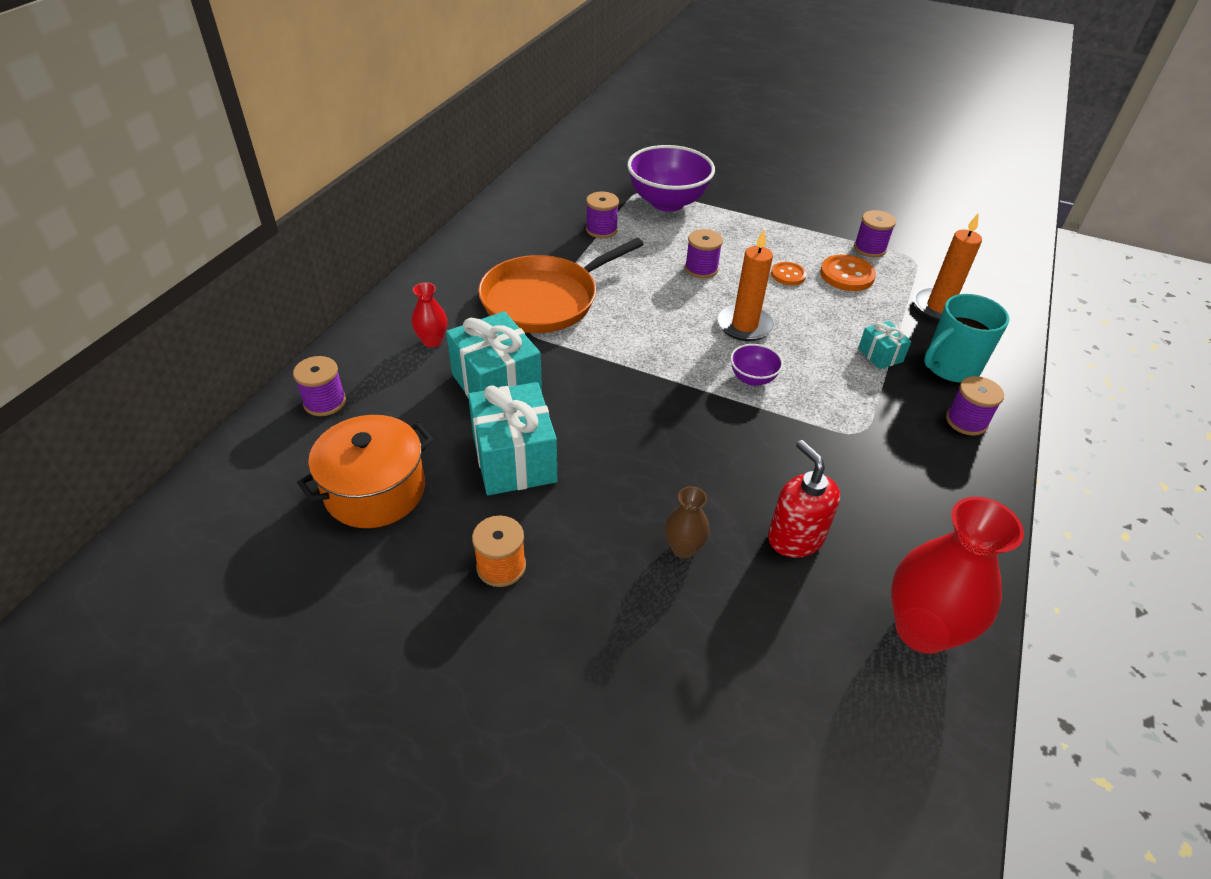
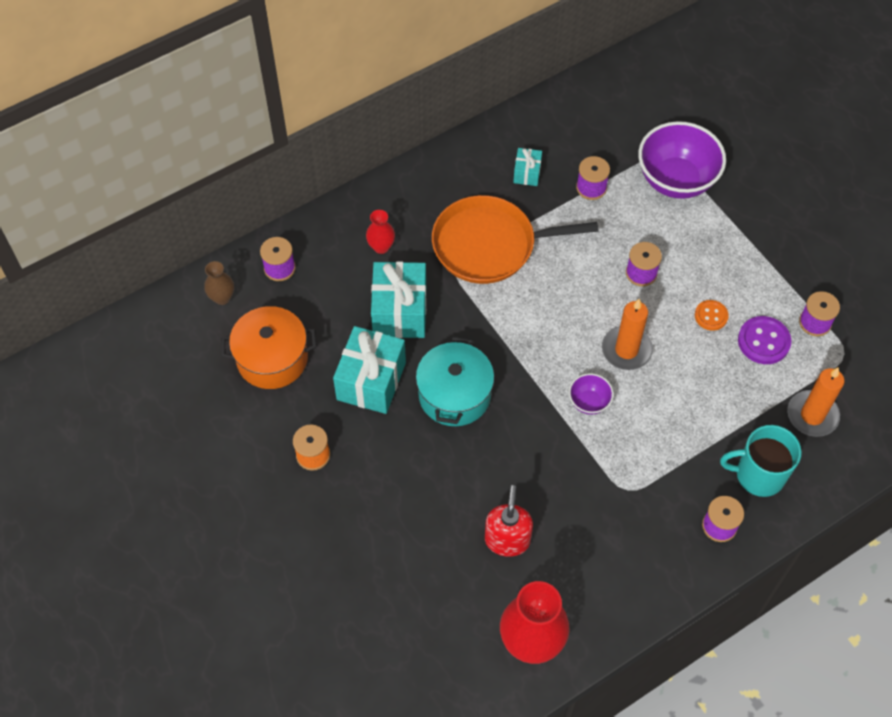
camera: 35 degrees right, 15 degrees up
brown vase [665,486,710,558] -> brown vase moved to [204,261,234,305]
orange button [820,255,876,291] -> purple button [738,316,792,364]
turquoise gift [858,321,911,369] -> turquoise gift moved to [513,148,542,186]
none -> turquoise pot [416,337,494,426]

